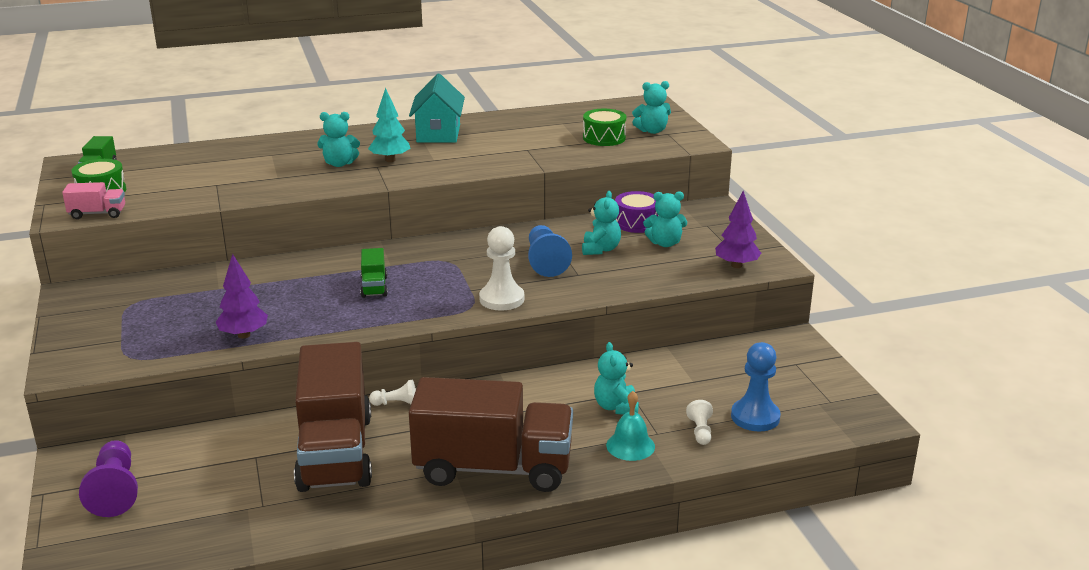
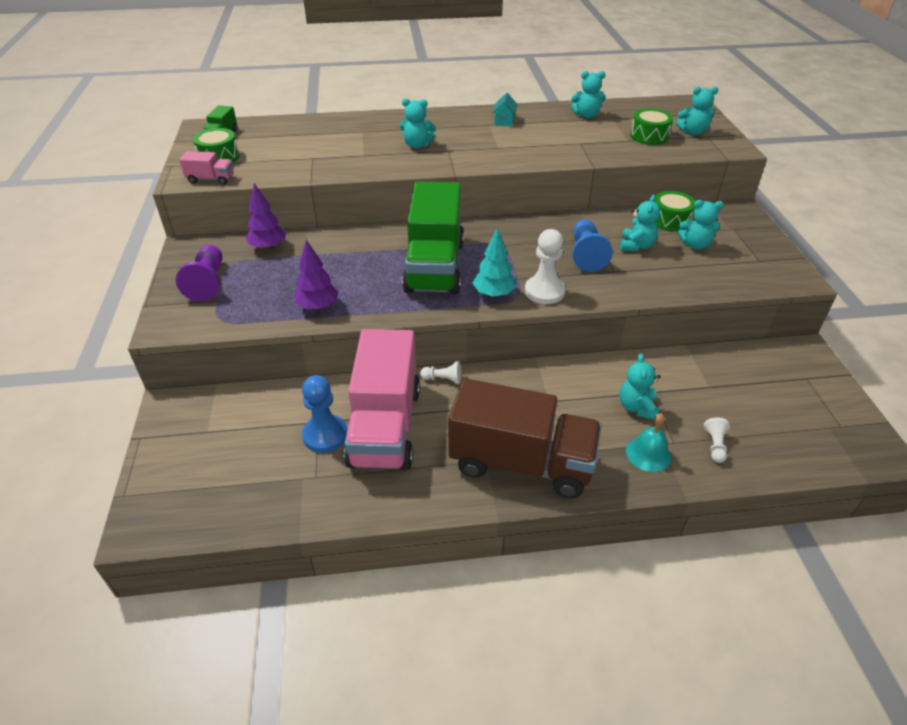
camera: 10 degrees right, 15 degrees up
purple pawn [79,440,138,517] -> purple pawn moved to [176,245,223,301]
brown truck [294,342,372,492] -> pink truck [344,329,420,470]
green truck [360,248,388,298] -> green truck [402,181,464,295], size x2.42
turquoise tree [368,88,411,162] -> turquoise tree moved to [472,227,516,298]
turquoise house [409,74,465,143] -> turquoise house [492,93,518,126], size x0.52
purple drum [615,191,659,233] -> green drum [655,191,696,231]
purple tree [715,191,761,268] -> purple tree moved to [245,183,286,250]
blue pawn [731,342,781,431] -> blue pawn moved to [302,375,347,453]
none -> turquoise teddy bear [571,71,605,118]

